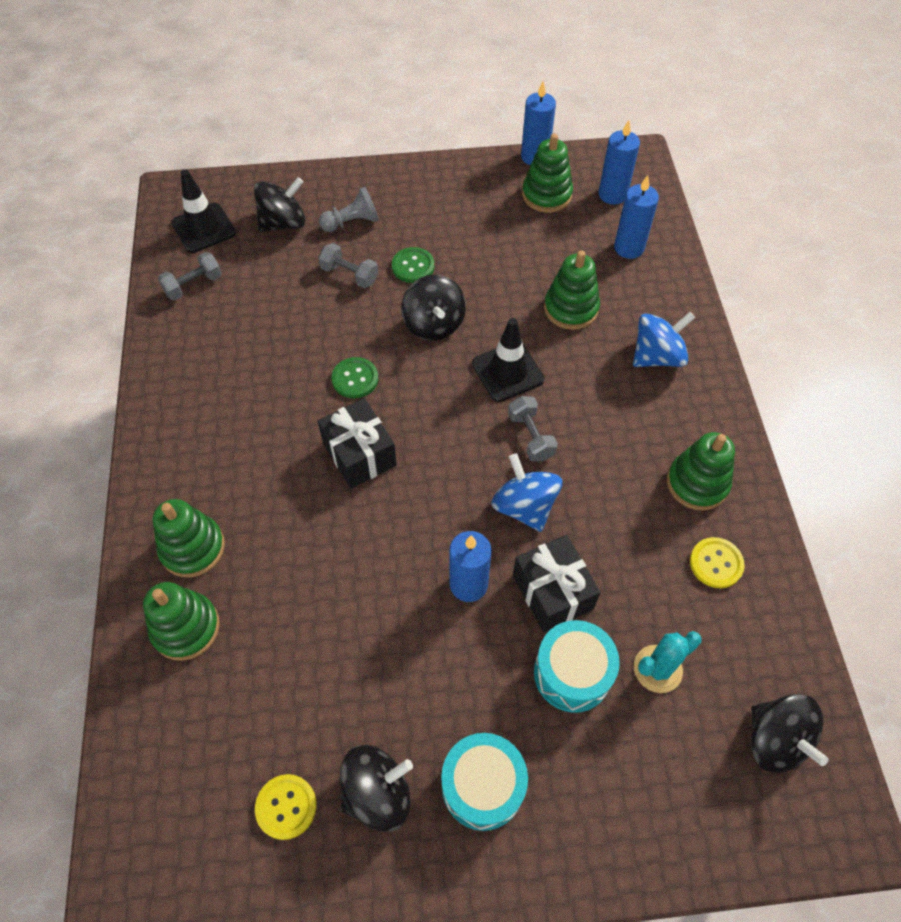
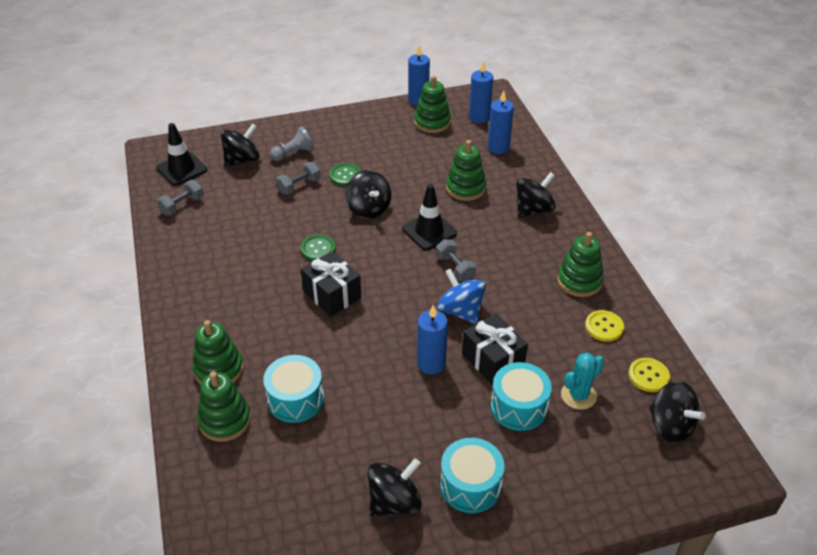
camera: 10 degrees left, 15 degrees down
yellow button [255,774,317,840] -> yellow button moved to [629,358,670,392]
grey dumbbell [318,243,378,288] -> grey dumbbell turned 60 degrees counterclockwise [276,162,321,195]
blue spinning top [633,312,695,367] -> black spinning top [516,172,556,217]
none -> turquoise drum [263,355,324,423]

